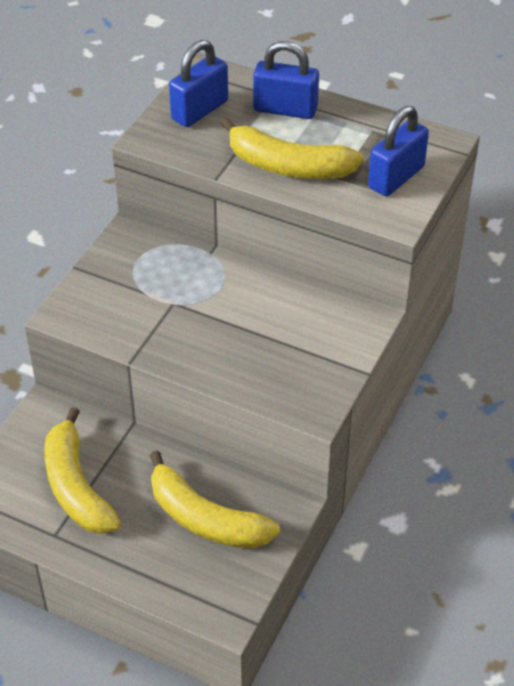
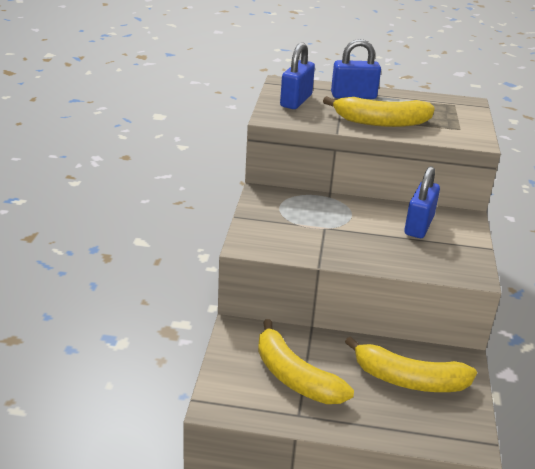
camera: 20 degrees left, 15 degrees down
blue padlock [368,106,429,196] -> blue padlock moved to [404,166,440,238]

